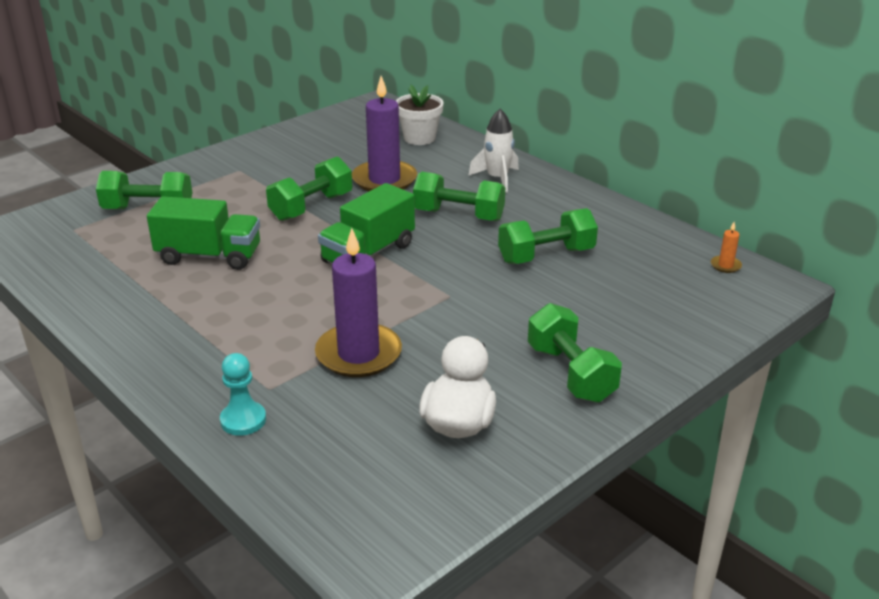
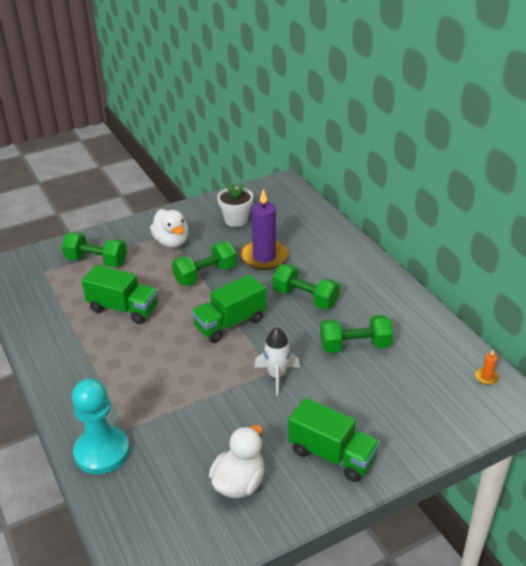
camera: 15 degrees right, 5 degrees up
turquoise pawn [220,353,266,436] -> turquoise pawn [72,378,129,474], size x1.81
purple candle [315,228,402,377] -> none
white flower pot [396,85,444,145] -> white flower pot moved to [217,183,253,227]
white rocket [468,109,519,193] -> white rocket moved to [254,327,300,395]
green dumbbell [528,303,622,403] -> green truck [288,398,380,482]
none -> white duck [150,209,188,248]

